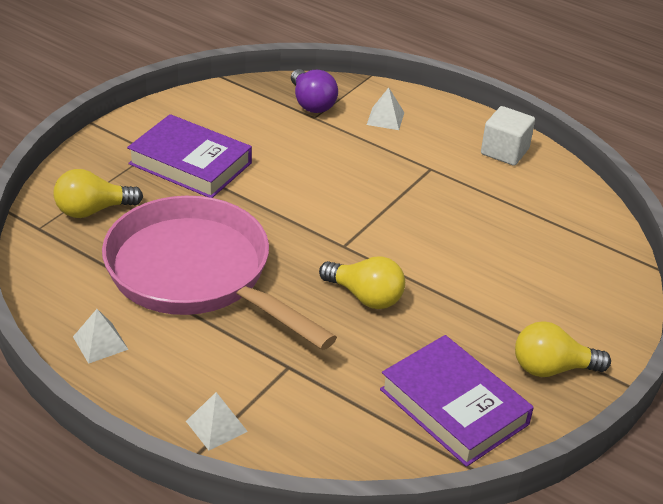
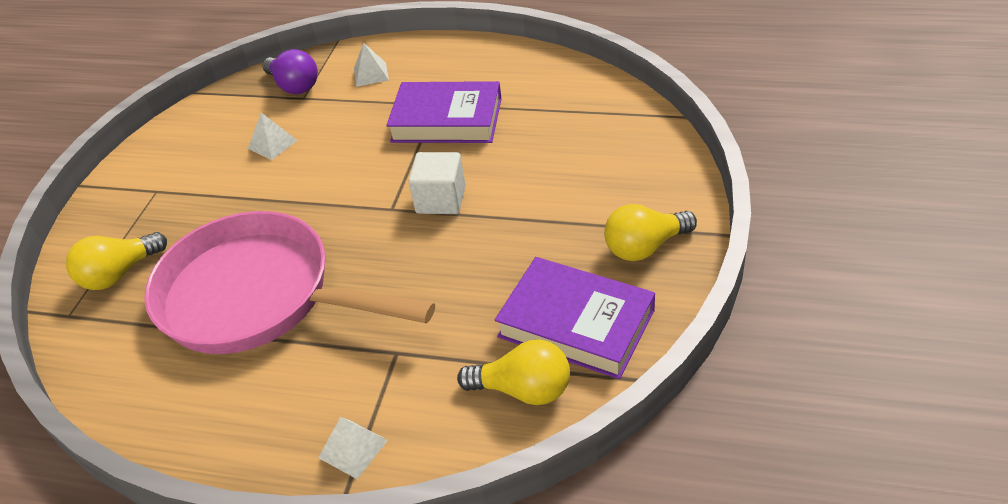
camera: 15 degrees left, 5 degrees up
white pyramid [73,309,129,364] -> white pyramid moved to [248,113,297,160]
purple book [127,114,252,198] -> purple book moved to [386,81,502,143]
yellow light bulb [319,256,405,309] -> yellow light bulb moved to [457,339,570,405]
white cube [481,106,535,166] -> white cube moved to [408,152,466,214]

